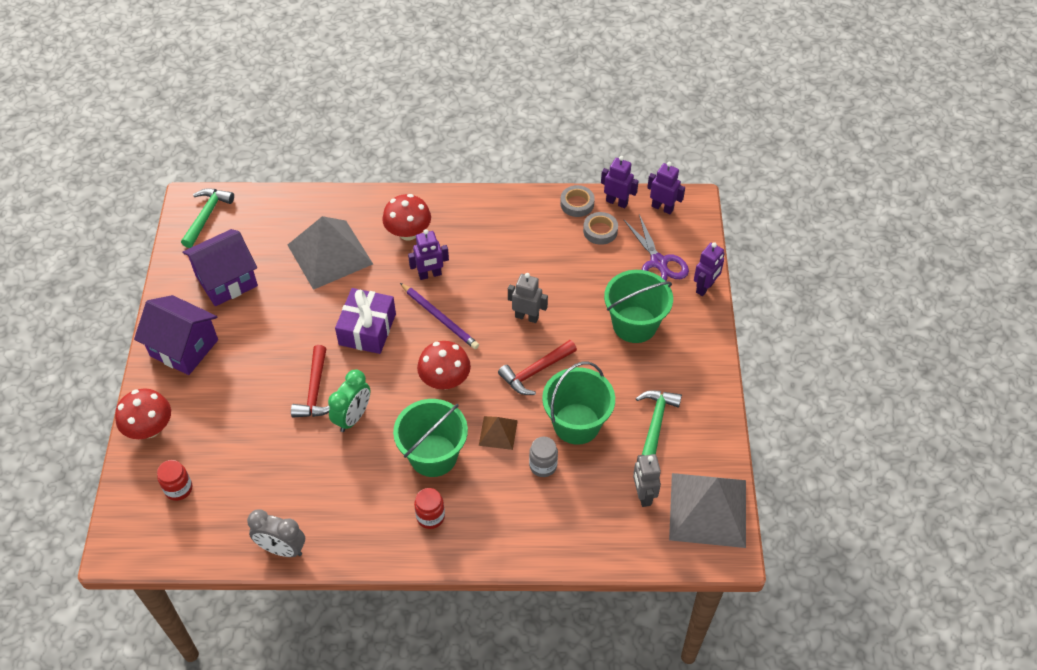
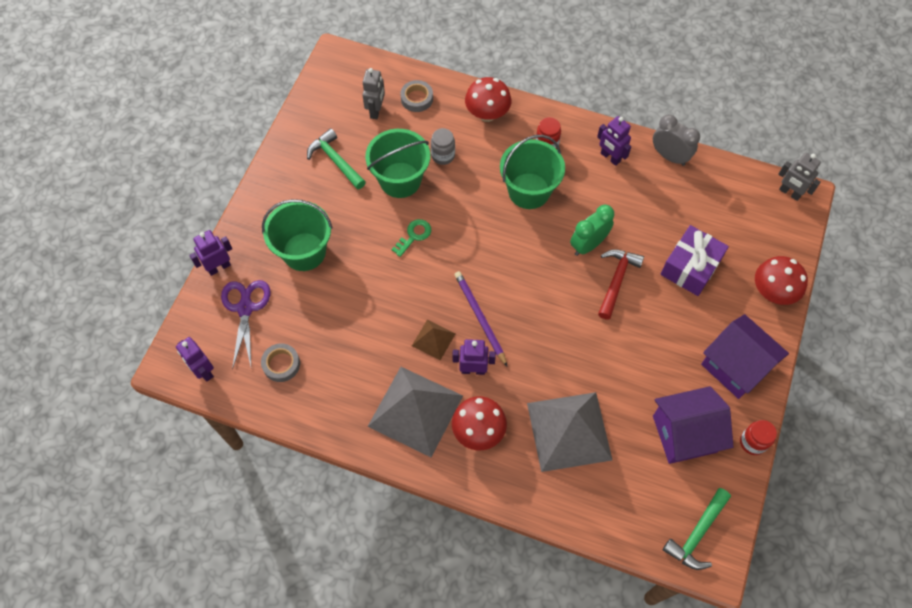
camera: 160 degrees left, 10 degrees up
red jar [157,460,192,501] -> red jar moved to [740,420,777,455]
purple gift [335,288,396,354] -> purple gift moved to [660,225,729,296]
red mushroom [417,341,471,390] -> red mushroom moved to [465,77,511,122]
brown pyramid [479,416,518,450] -> brown pyramid moved to [412,320,456,360]
red hammer [498,340,577,395] -> green key [391,219,431,257]
grey robot [508,273,548,323] -> grey robot moved to [778,153,821,201]
grey tape [560,185,595,217] -> grey tape moved to [400,80,433,112]
purple robot [601,156,639,208] -> purple robot moved to [597,116,631,166]
green hammer [636,390,682,456] -> green hammer turned 105 degrees clockwise [307,128,366,190]
grey pyramid [669,473,746,548] -> grey pyramid moved to [368,367,463,457]

